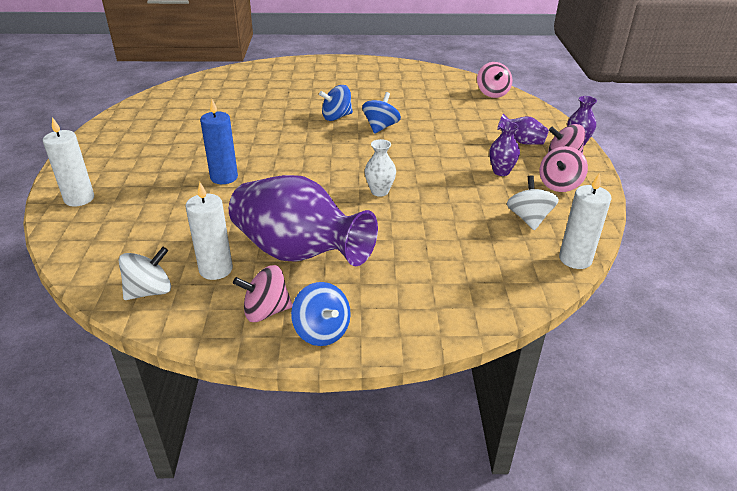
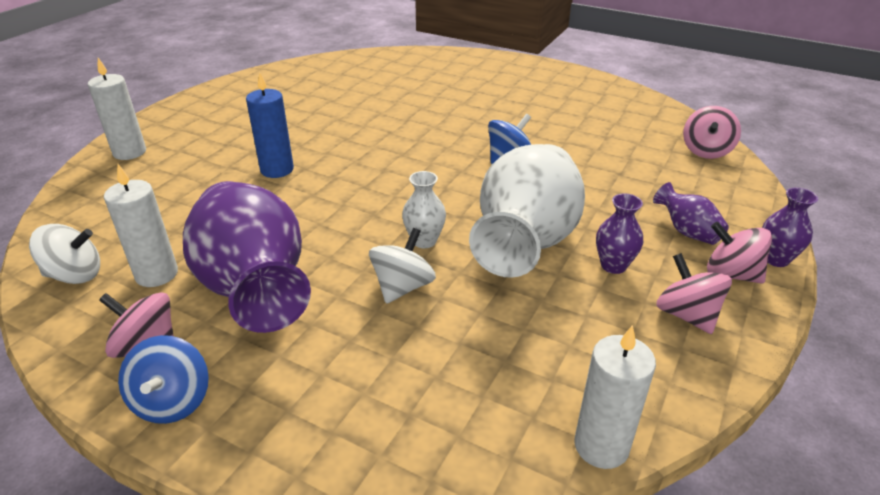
camera: 30 degrees right, 0 degrees up
blue spinning top [319,85,353,121] -> none
white spinning top [507,175,559,230] -> white spinning top moved to [369,228,436,304]
pink spinning top [539,146,588,192] -> pink spinning top turned 90 degrees clockwise [656,253,732,334]
none -> white vase [469,144,585,278]

